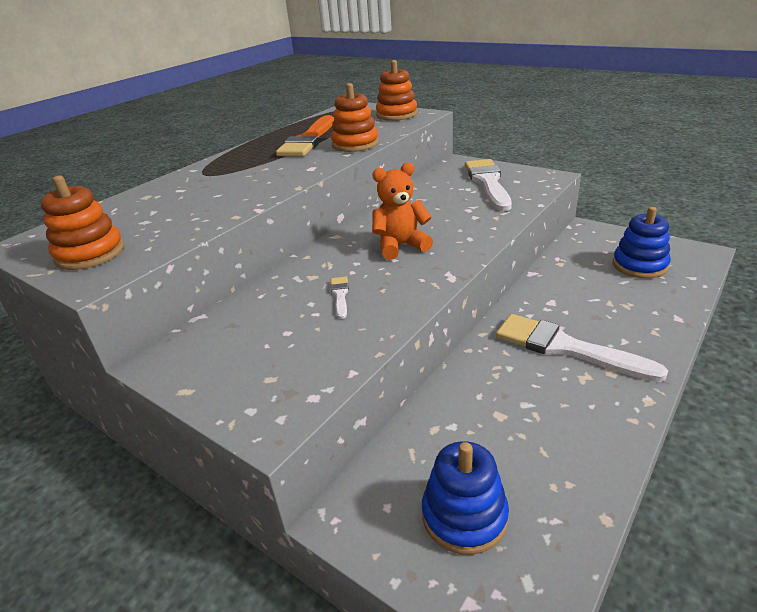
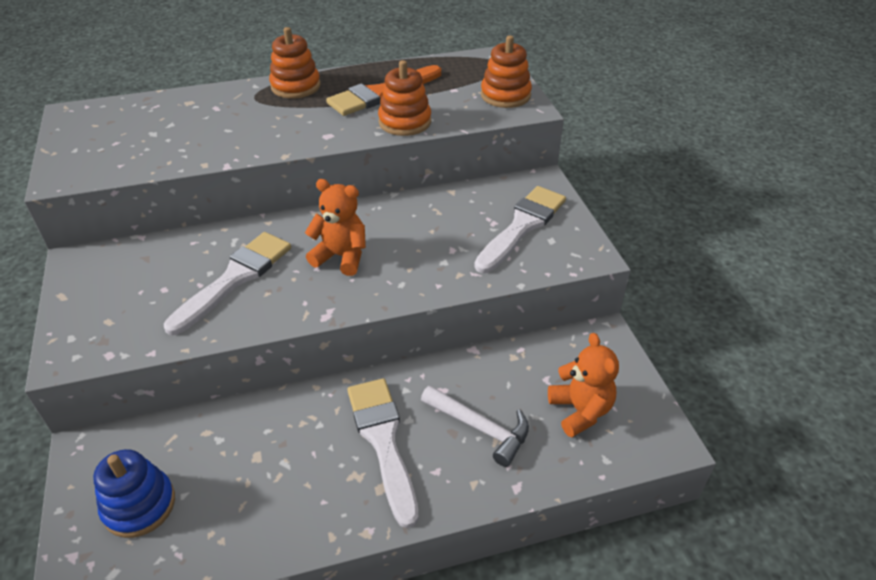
camera: 35 degrees right, 10 degrees up
orange stacking toy [41,175,124,270] -> orange stacking toy moved to [269,27,321,99]
white brush [330,276,349,319] -> white brush [164,232,291,335], size x2.30
blue stacking toy [613,207,671,279] -> orange teddy bear [548,333,619,437]
none -> white hammer [421,385,529,467]

